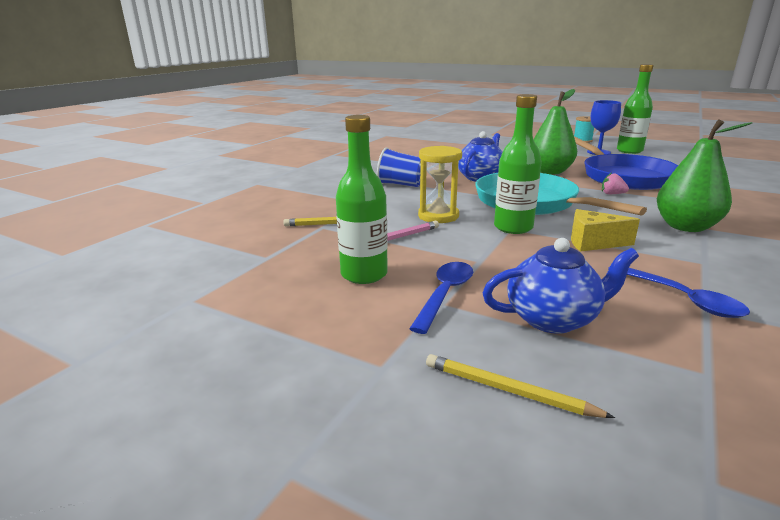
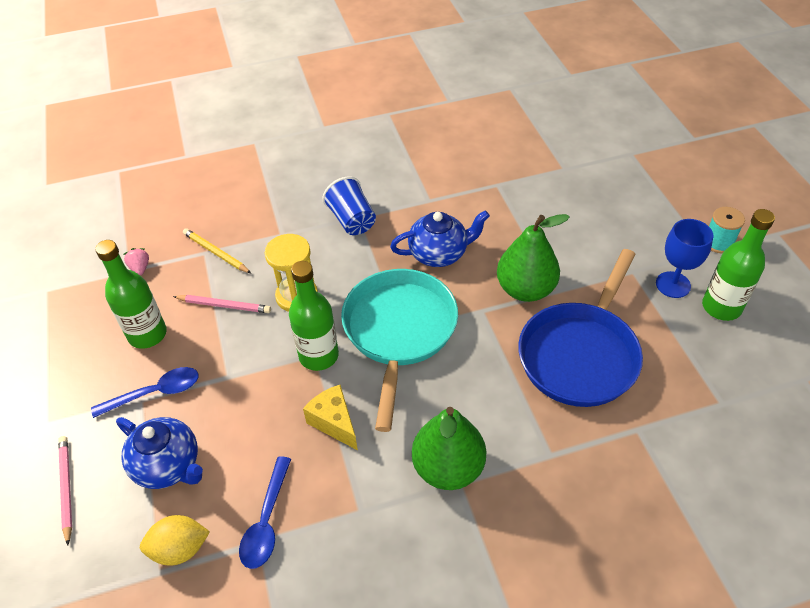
camera: 45 degrees right, 25 degrees up
yellow pencil [426,354,615,418] -> pink pencil [58,436,72,546]
pink strawberry [602,172,629,194] -> pink strawberry moved to [124,248,149,275]
none -> yellow lemon [140,515,210,566]

